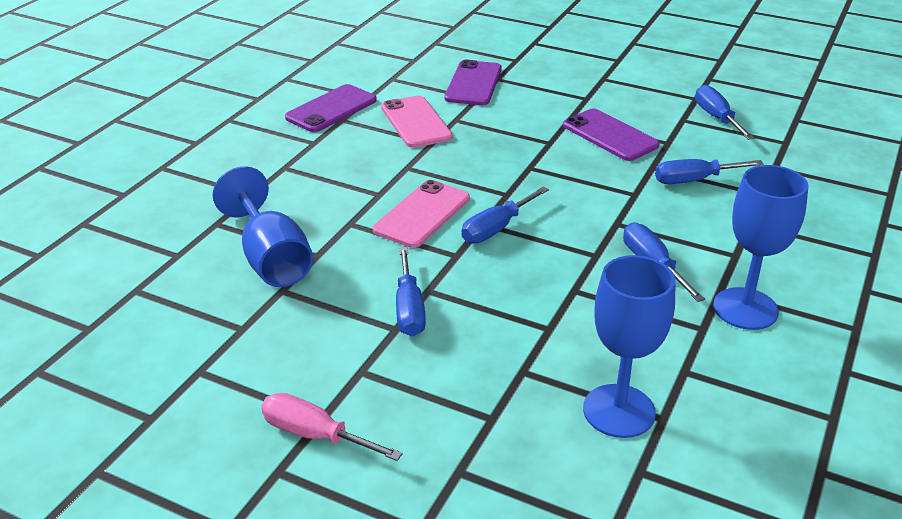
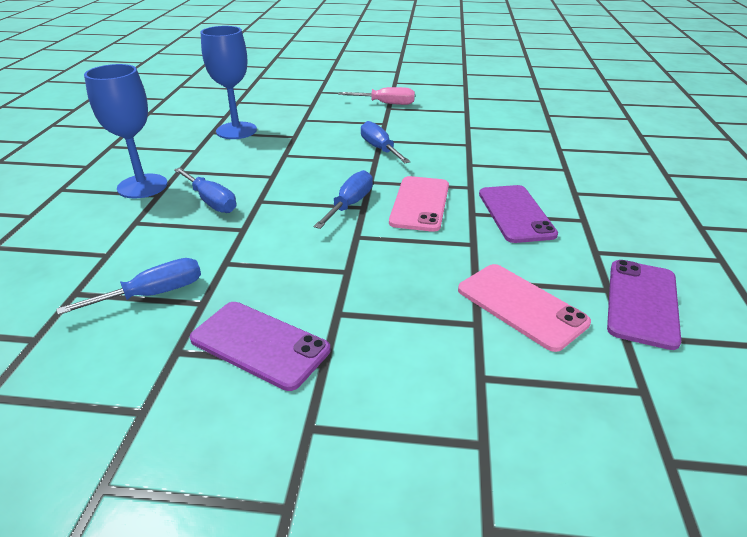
camera: 160 degrees right, 0 degrees up
blue goblet [213,166,313,287] -> none
purple phone [445,60,502,105] -> purple phone moved to [479,185,558,243]
blue screwdriver [695,85,755,140] -> none

